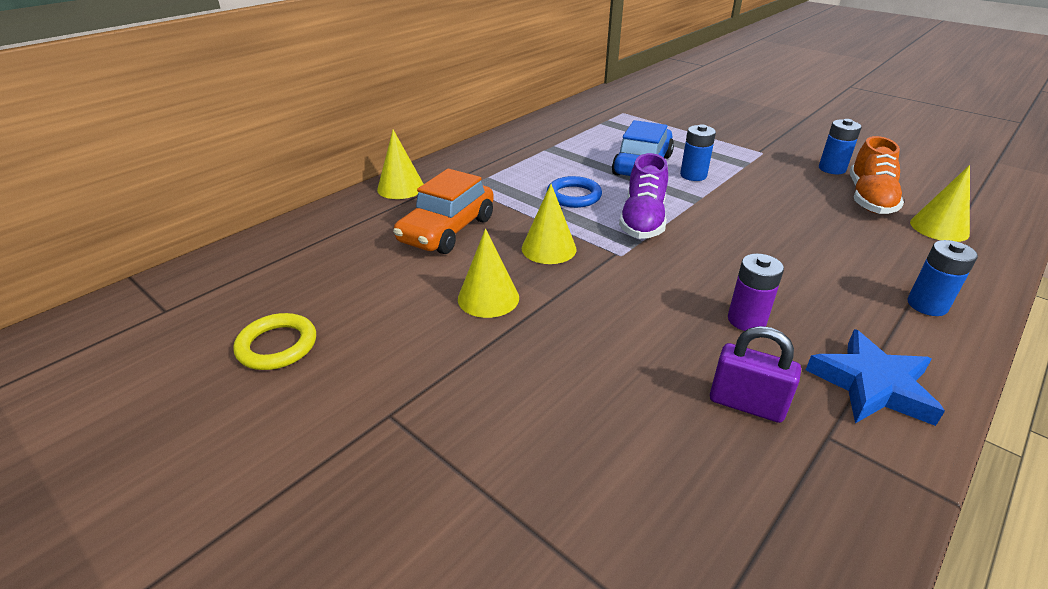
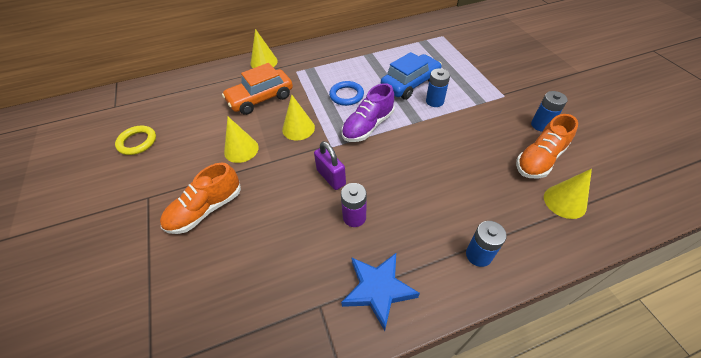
camera: 30 degrees right, 15 degrees up
purple padlock [710,326,801,423] -> purple padlock moved to [314,141,346,190]
none -> orange shoe [160,163,241,234]

